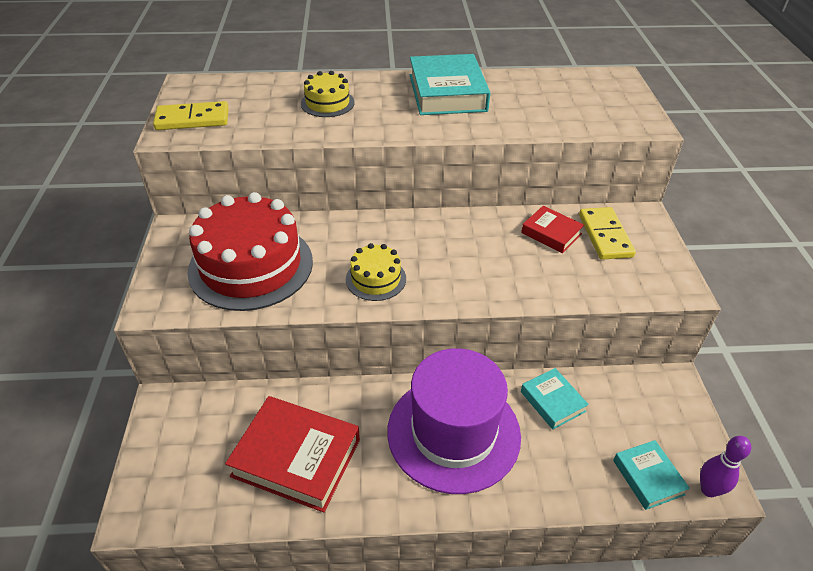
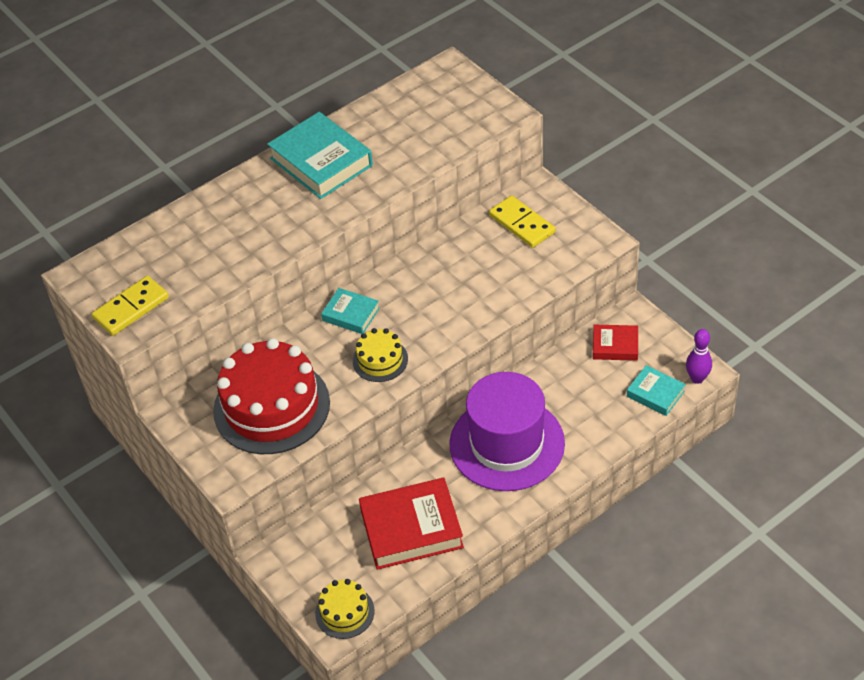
camera: 30 degrees left, 5 degrees up
yellow cake [301,71,355,117] -> yellow cake moved to [315,579,375,639]
red book [521,206,584,253] -> red book moved to [593,325,638,361]
turquoise book [521,368,589,430] -> turquoise book moved to [321,288,380,334]

